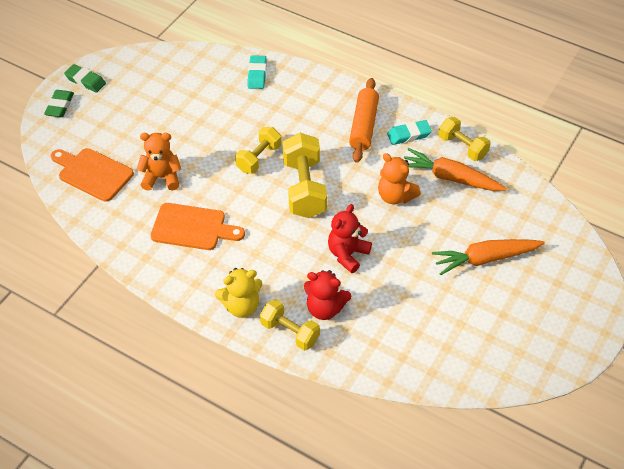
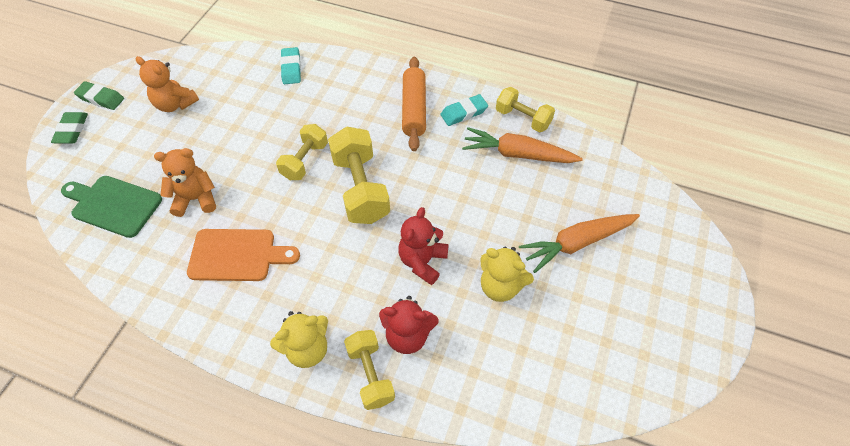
camera: 10 degrees left, 5 degrees up
orange cutting board [51,148,134,202] -> green cutting board [61,176,162,238]
yellow dumbbell [260,299,320,351] -> yellow dumbbell turned 45 degrees clockwise [344,330,395,410]
orange teddy bear [378,153,421,204] -> orange teddy bear moved to [136,56,199,112]
none -> yellow teddy bear [480,246,534,302]

